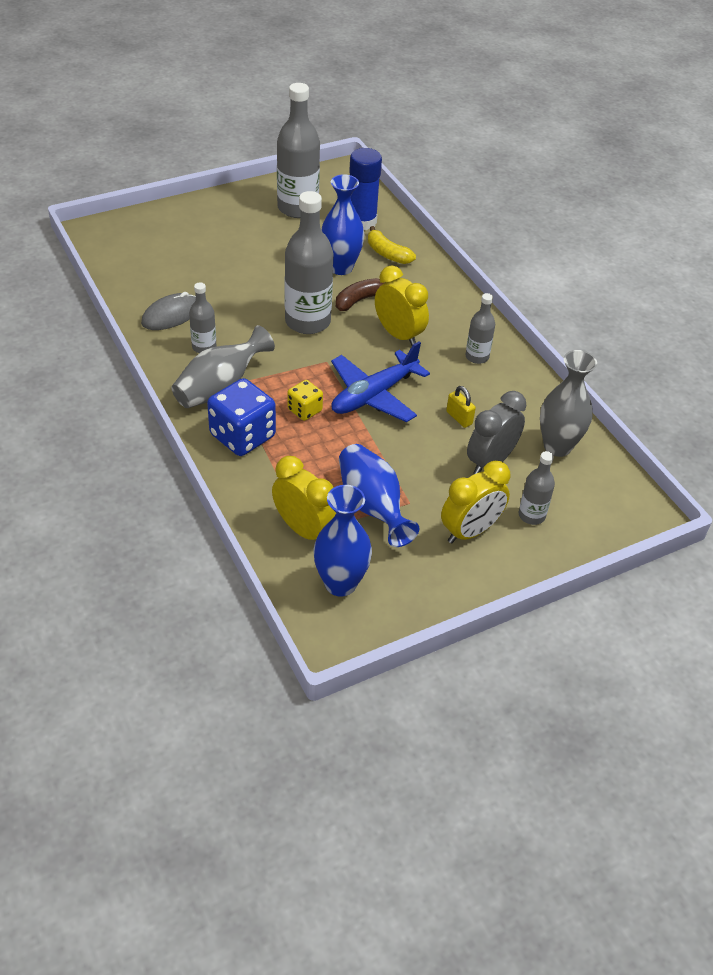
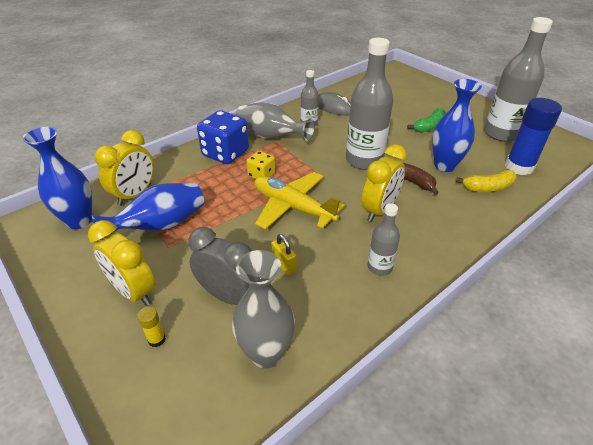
camera: 80 degrees right, 5 degrees down
blue plane [331,341,430,422] -> yellow plane [254,172,345,230]
yellow banana [368,226,416,264] -> yellow banana turned 135 degrees counterclockwise [456,170,517,192]
yellow padlock [446,386,476,428] -> yellow padlock turned 75 degrees counterclockwise [271,234,297,275]
grey bottle [519,451,555,525] -> yellow glue stick [137,307,166,347]
none -> green banana [407,108,446,133]

